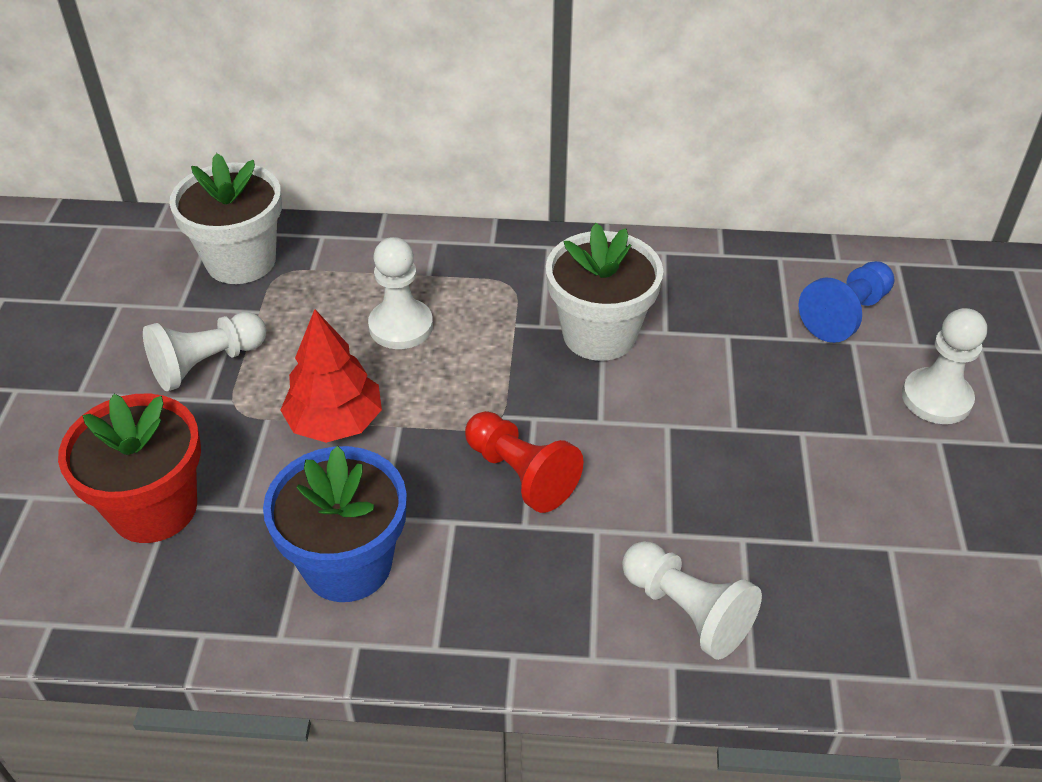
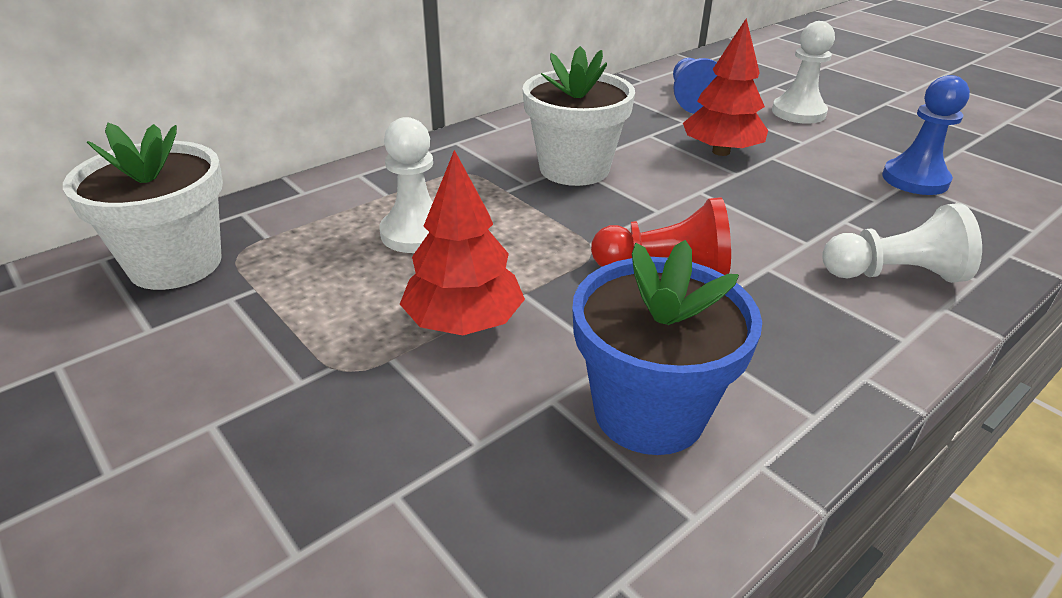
camera: 45 degrees left, 10 degrees down
red flower pot [58,394,201,543] -> none
white pawn [143,312,266,391] -> none
none -> red tree [683,18,768,156]
none -> blue pawn [882,75,970,195]

